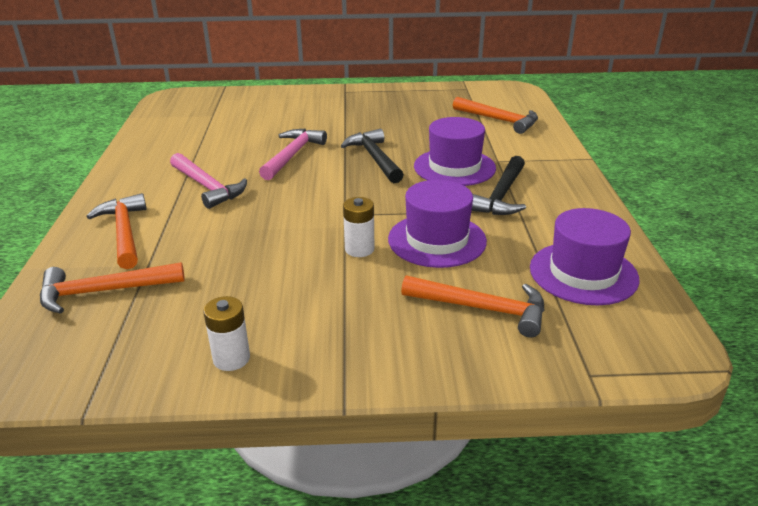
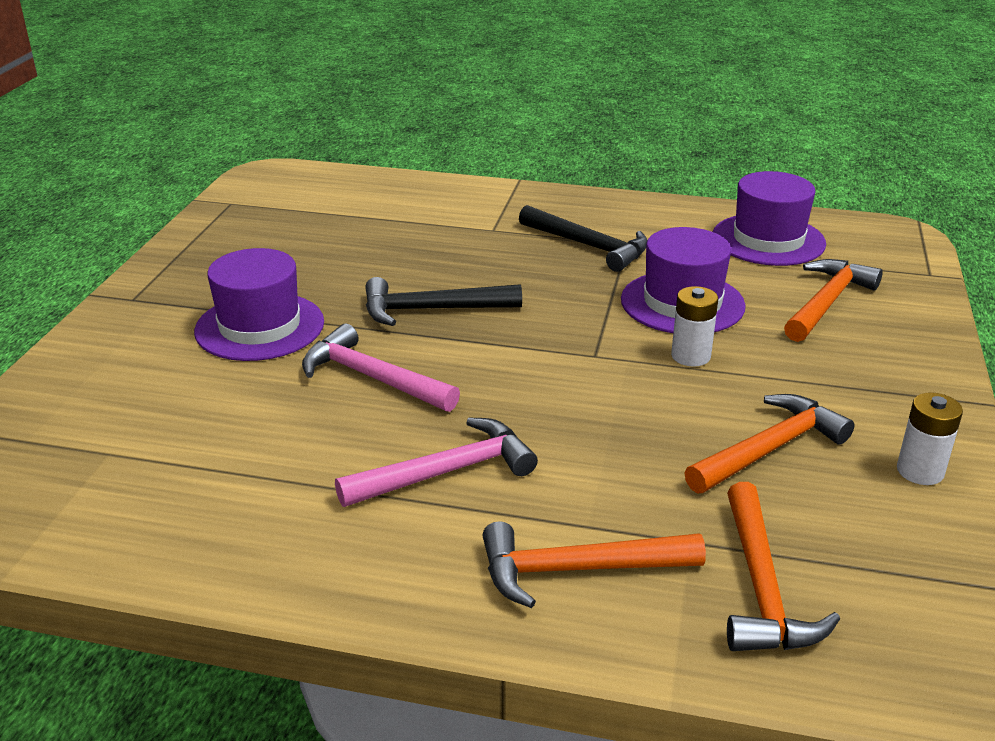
camera: 75 degrees left, 0 degrees up
purple hat [414,117,496,186] -> purple hat moved to [194,248,324,361]
orange hammer [453,97,538,134] -> orange hammer moved to [684,394,854,493]

